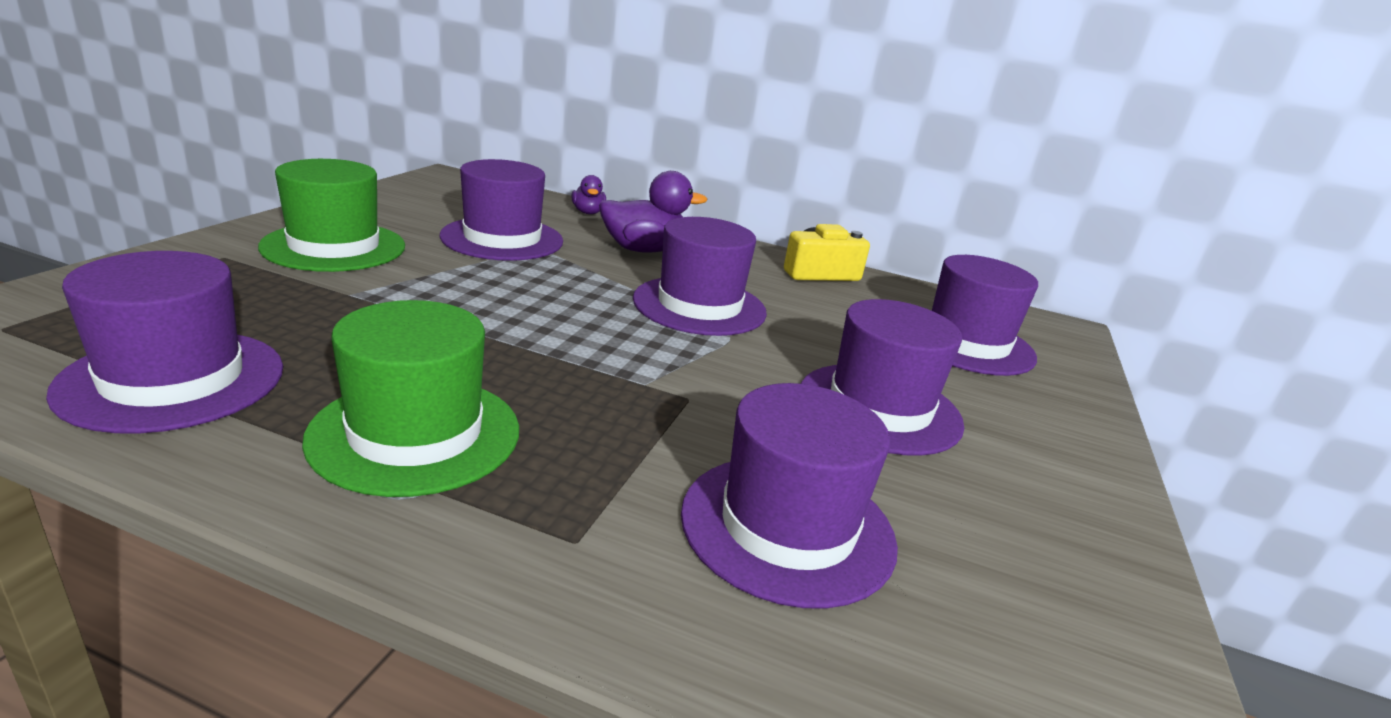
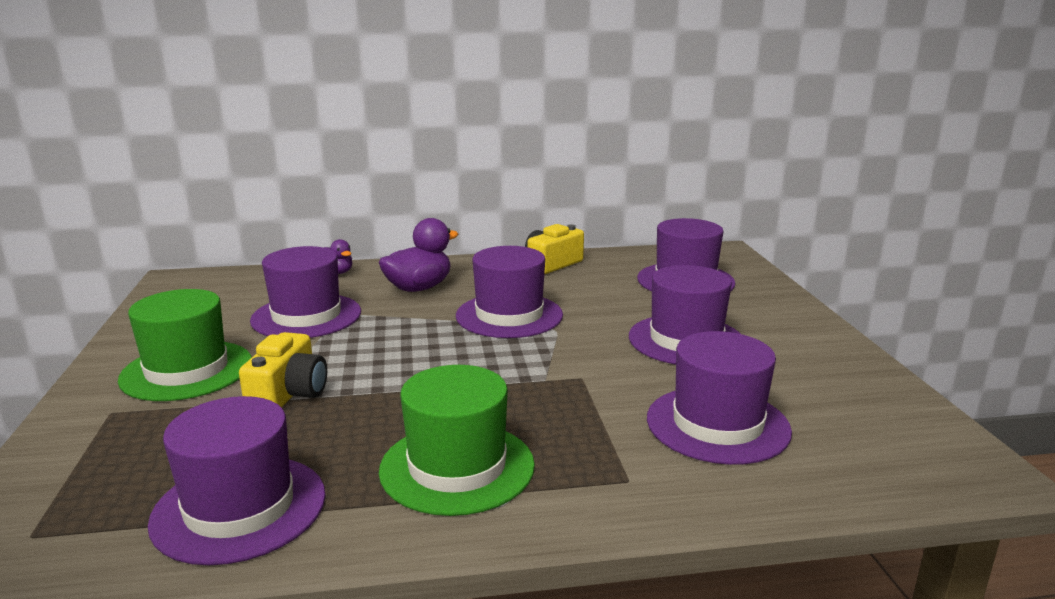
camera: 25 degrees left, 5 degrees down
none -> yellow camera [239,332,327,408]

